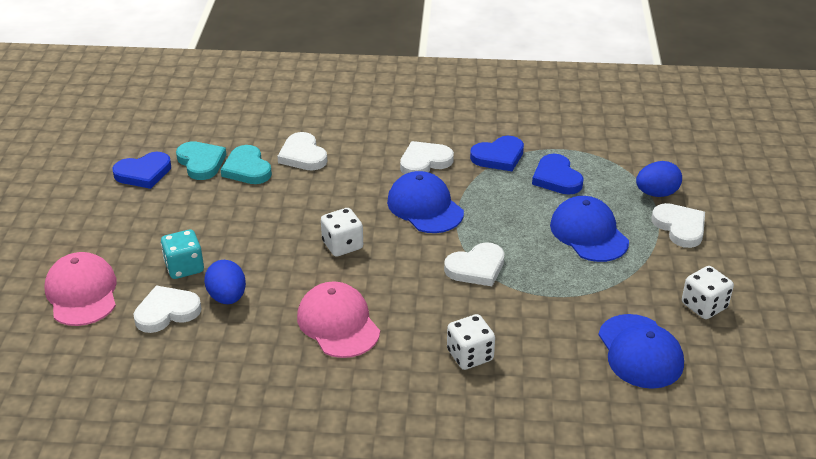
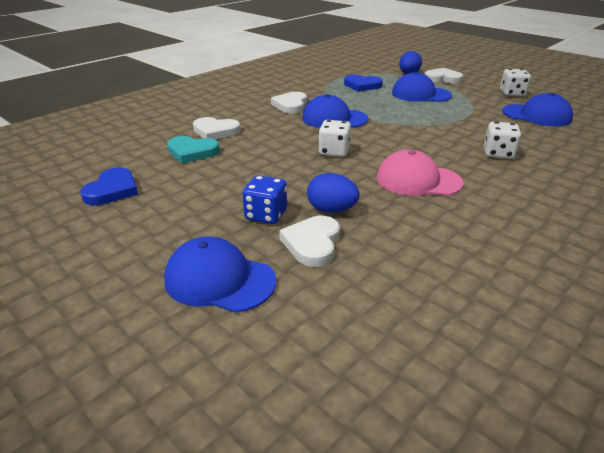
camera: 50 degrees left, 5 degrees down
pink cap [44,252,117,326] -> blue cap [164,237,276,313]
turquoise dice [161,230,204,279] -> blue dice [242,175,287,224]
turquoise heart [176,141,227,180] -> none
white heart [444,242,504,286] -> none
blue heart [470,136,524,171] -> none

